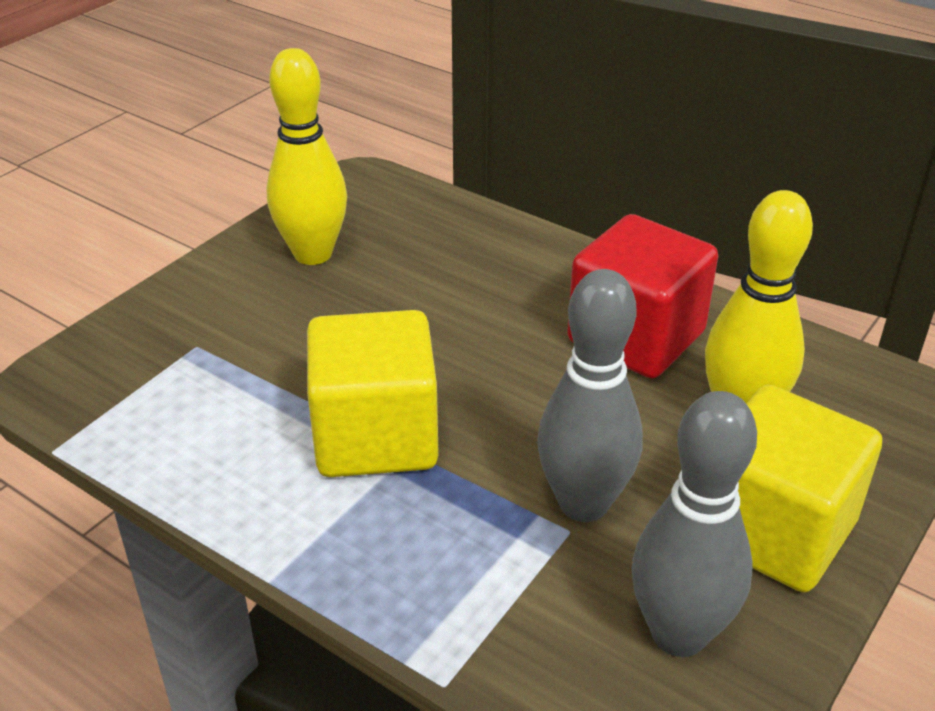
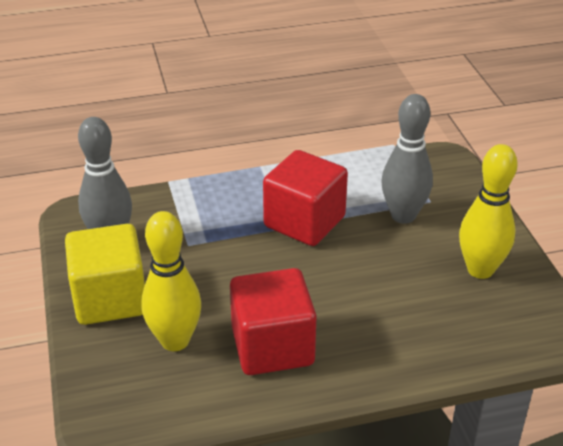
camera: 130 degrees right, 0 degrees up
yellow cube [307,310,439,477] -> red cube [263,150,348,246]
grey bowling pin [537,269,643,522] -> grey bowling pin moved to [381,94,433,224]

